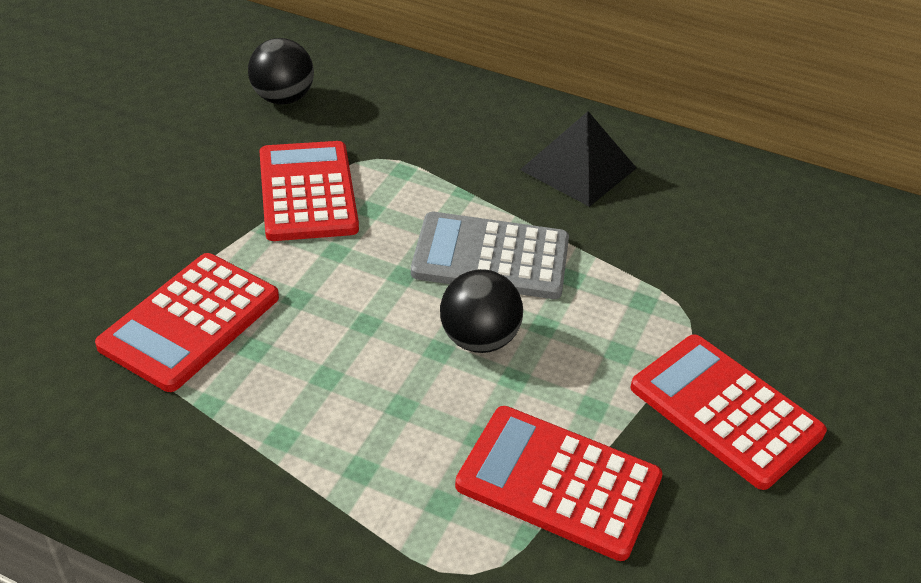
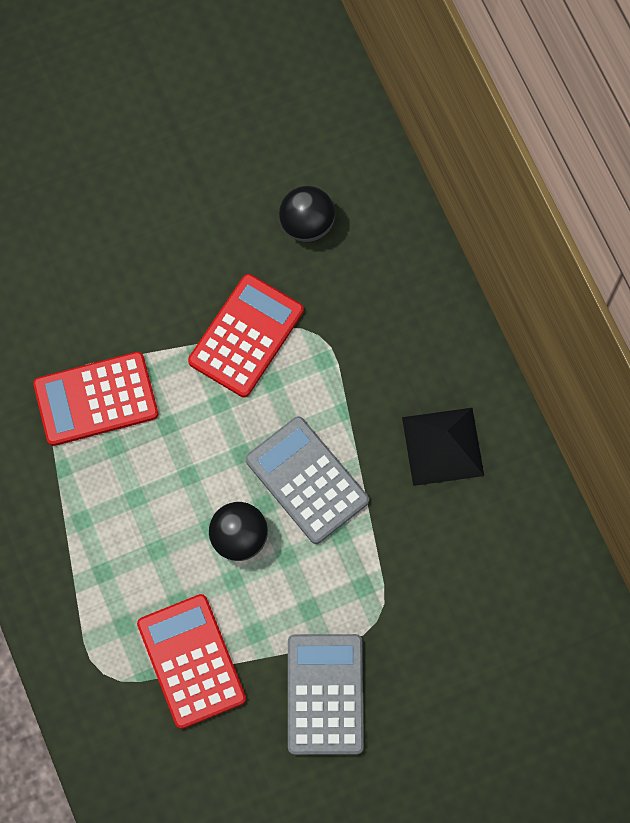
camera: 45 degrees right, 30 degrees up
red calculator [630,334,827,490] -> grey calculator [288,634,364,755]

